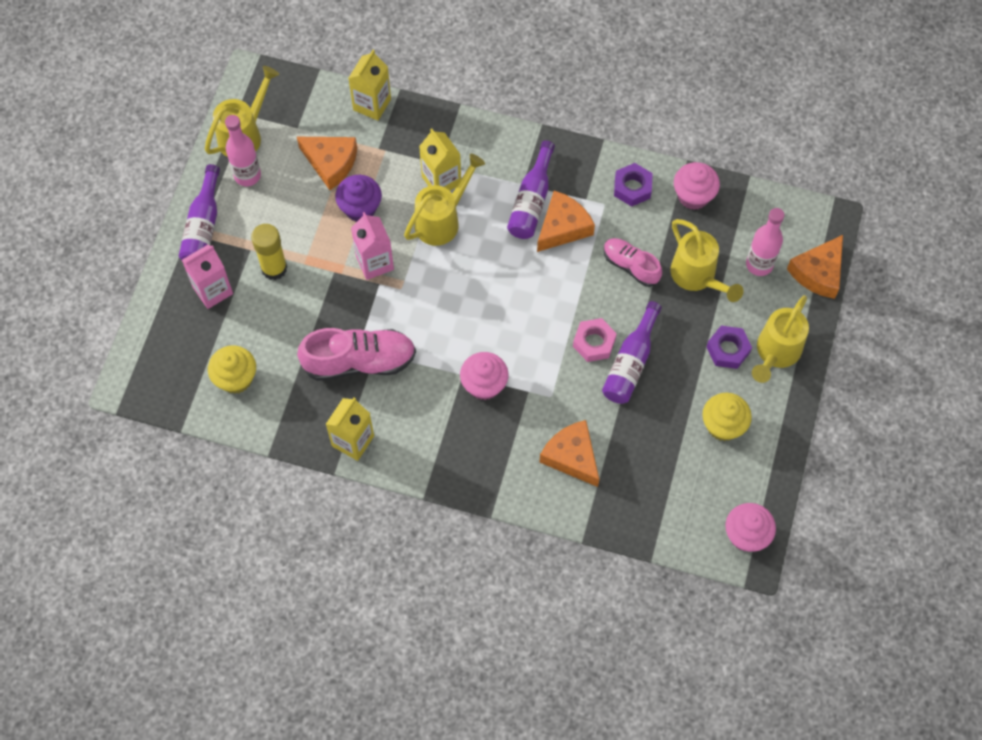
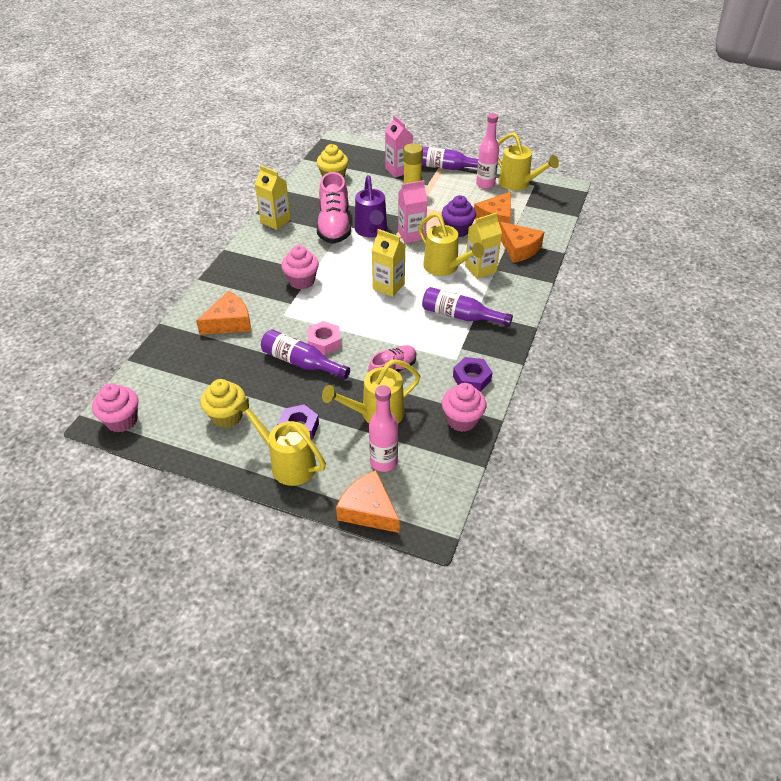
camera: 95 degrees right, 20 degrees down
yellow carton [348,50,391,121] -> yellow carton moved to [372,229,405,297]
orange cheese [537,191,595,252] -> orange cheese moved to [500,222,544,263]
none -> purple watering can [355,175,387,238]

